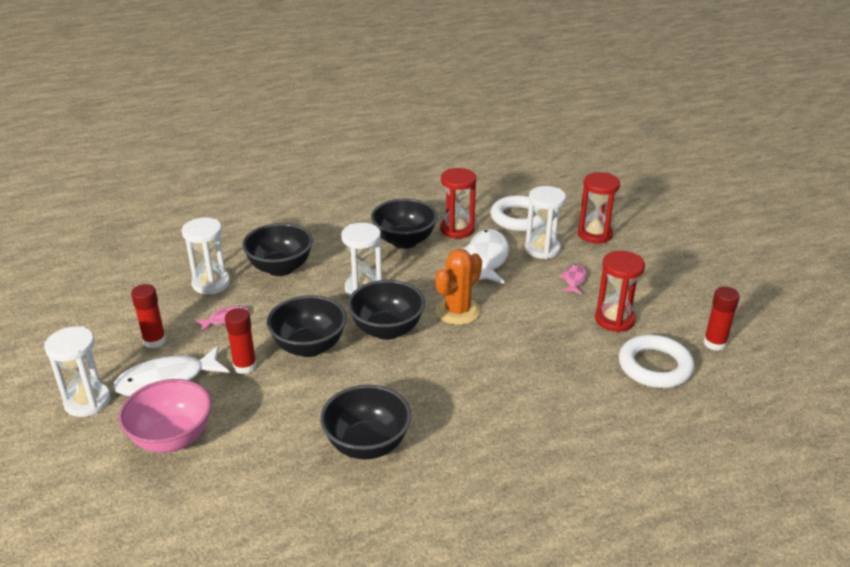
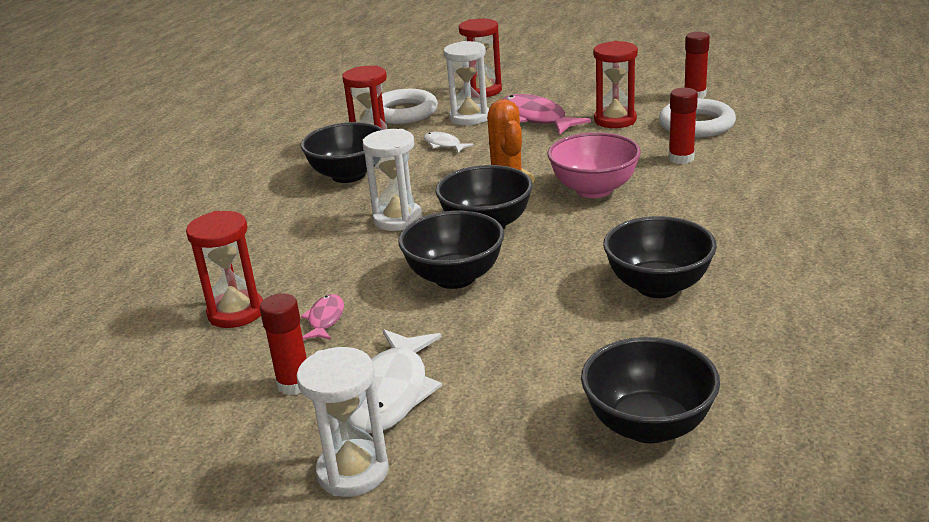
camera: 50 degrees left, 5 degrees down
pink bowl [119,379,212,453] -> pink bowl moved to [547,132,641,198]
white hourglass [182,218,230,294] -> red hourglass [186,211,263,328]
red glue stick [225,308,257,374] -> red glue stick moved to [669,88,698,164]
black bowl [242,223,313,276] -> black bowl moved to [581,337,720,443]
white fish [464,229,509,284] -> white fish [424,132,474,153], size x0.52
pink fish [559,264,587,294] -> pink fish [503,94,591,135], size x1.93

